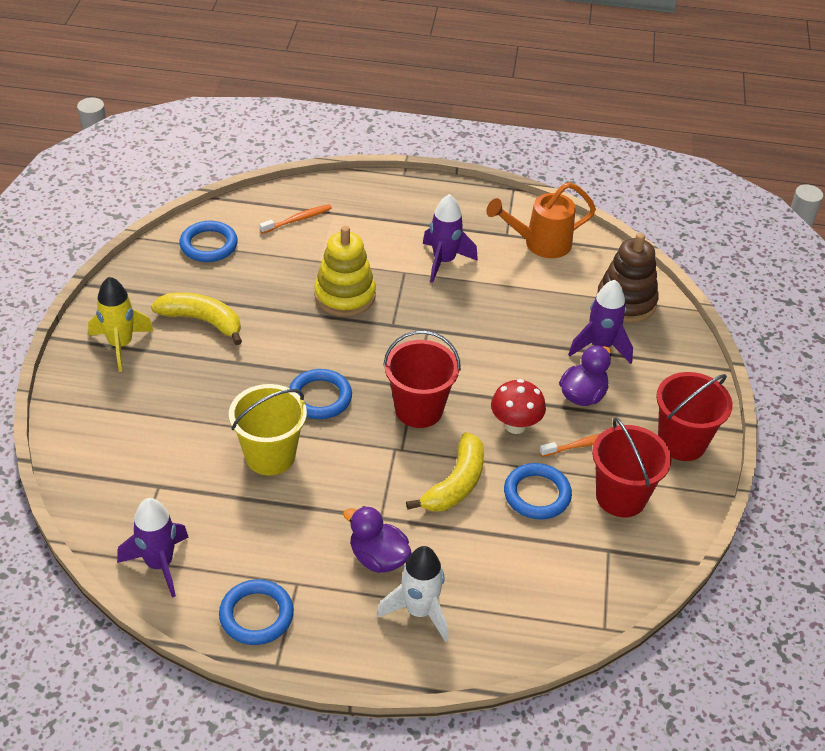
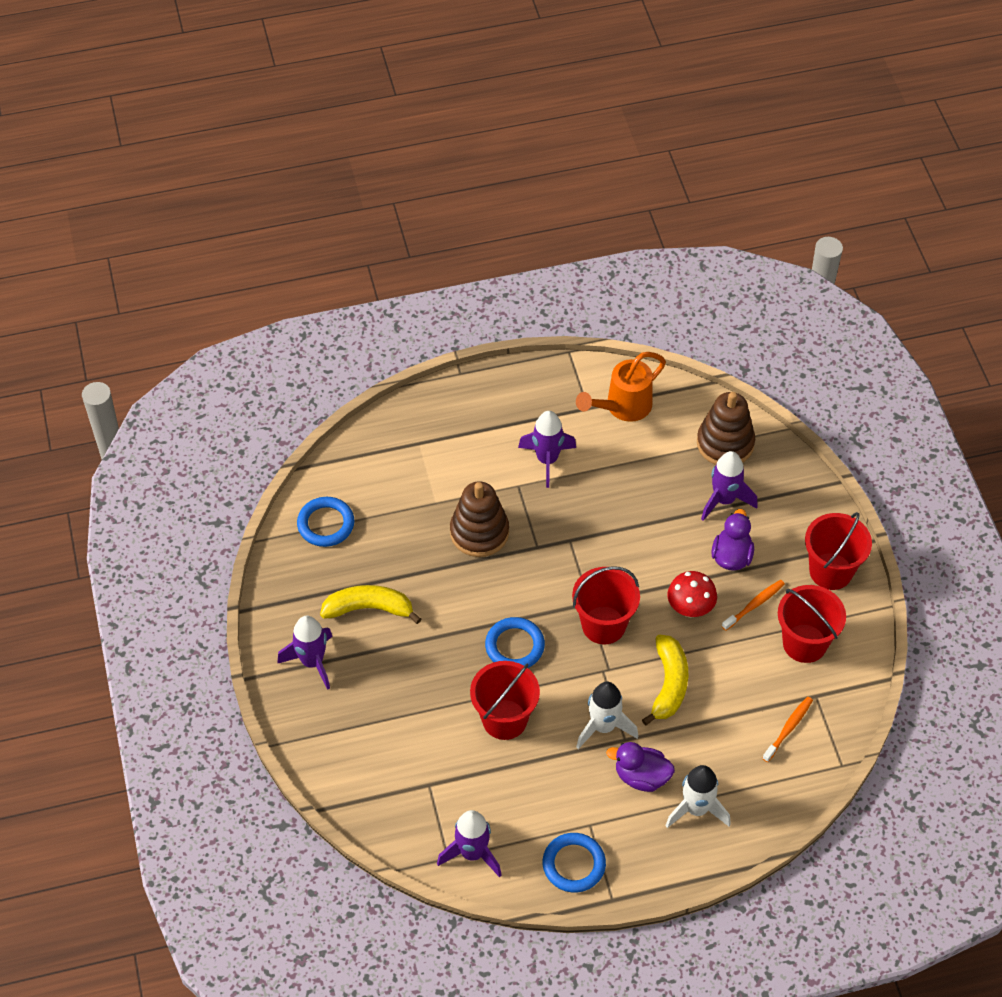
camera: 20 degrees left, 10 degrees up
yellow rocket [88,277,154,372] -> purple rocket [277,615,332,690]
yellow bucket [229,384,307,476] -> red bucket [470,661,540,740]
orange toothbrush [260,204,332,234] -> orange toothbrush moved to [762,697,813,762]
yellow stacking toy [314,226,376,317] -> brown stacking toy [450,481,509,557]
blue ring [504,463,572,519] -> none
none -> white rocket [576,682,638,749]

